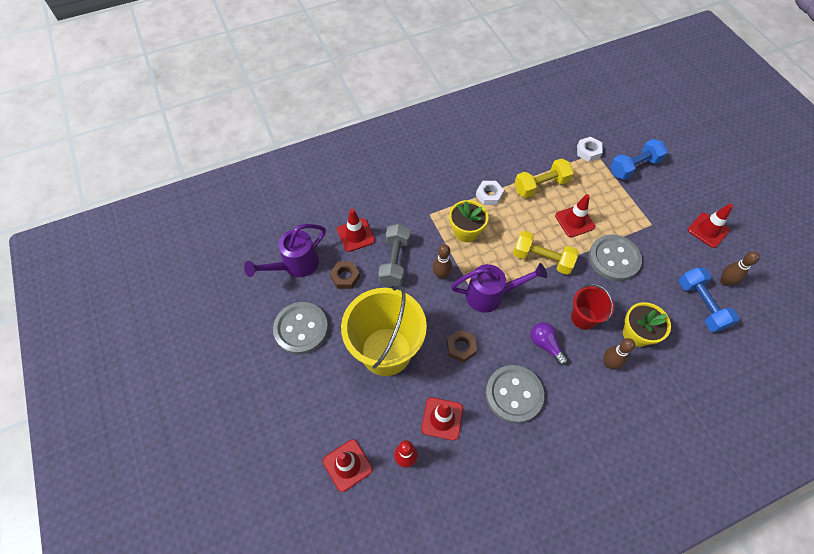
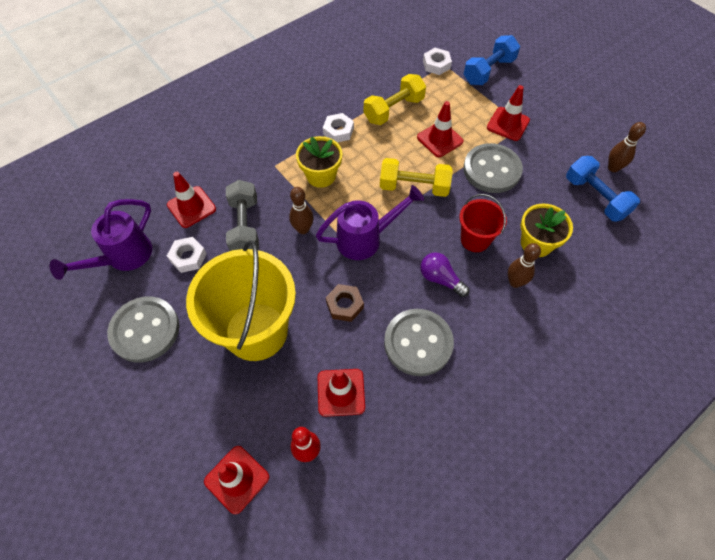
camera: 15 degrees left, 0 degrees up
brown nut [330,262,360,289] -> white nut [167,237,207,273]
red traffic cone [688,204,733,248] -> red traffic cone moved to [487,85,530,141]

